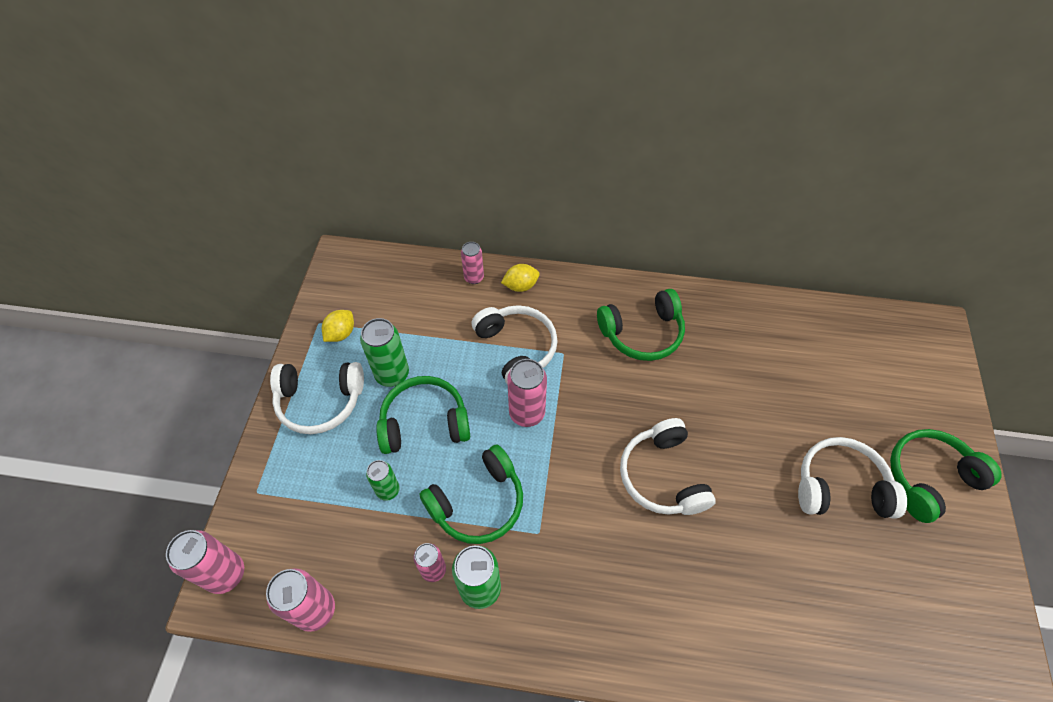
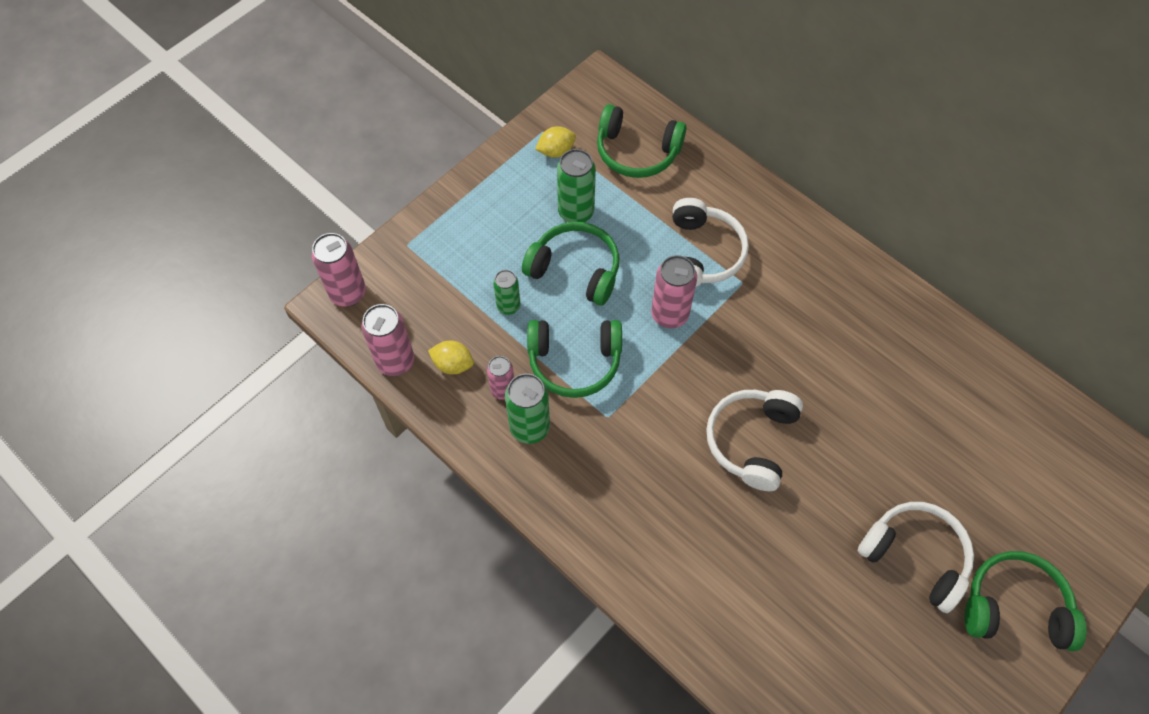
camera: 35 degrees right, 5 degrees up
white headphones [270,362,364,434] -> none
pink can [461,242,484,284] -> none
yellow lemon [501,264,540,292] -> yellow lemon moved to [428,340,474,375]
green headphones [597,289,685,361] -> green headphones moved to [597,104,686,178]

